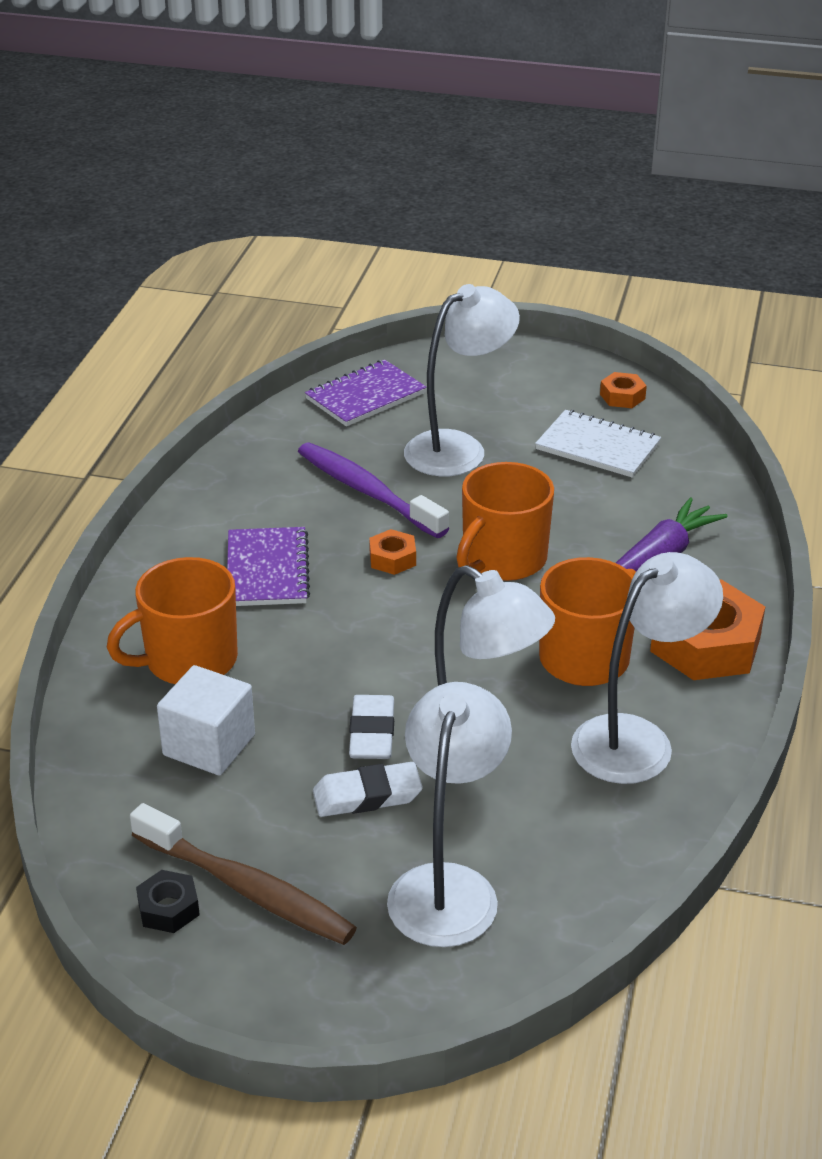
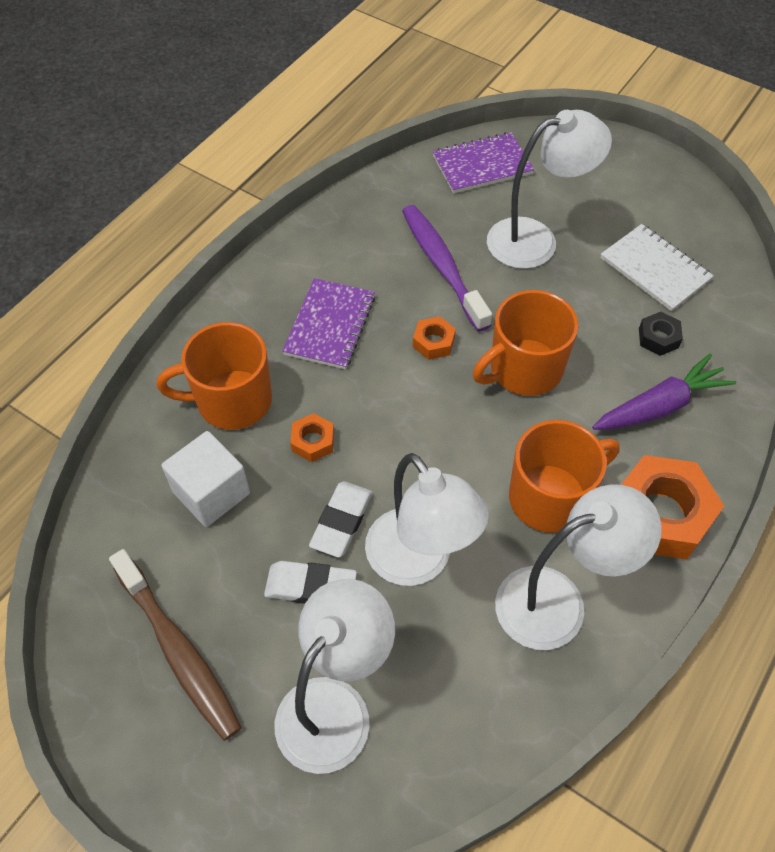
camera: 20 degrees right, 20 degrees up
black nut [136,870,200,933] -> black nut moved to [639,312,683,356]
orange nut [600,372,647,408] -> orange nut moved to [291,413,334,462]

